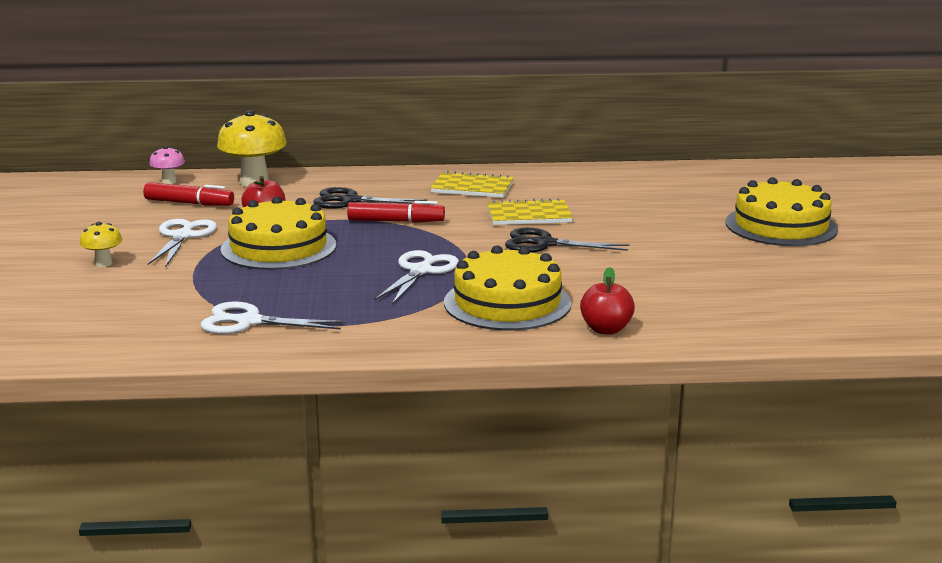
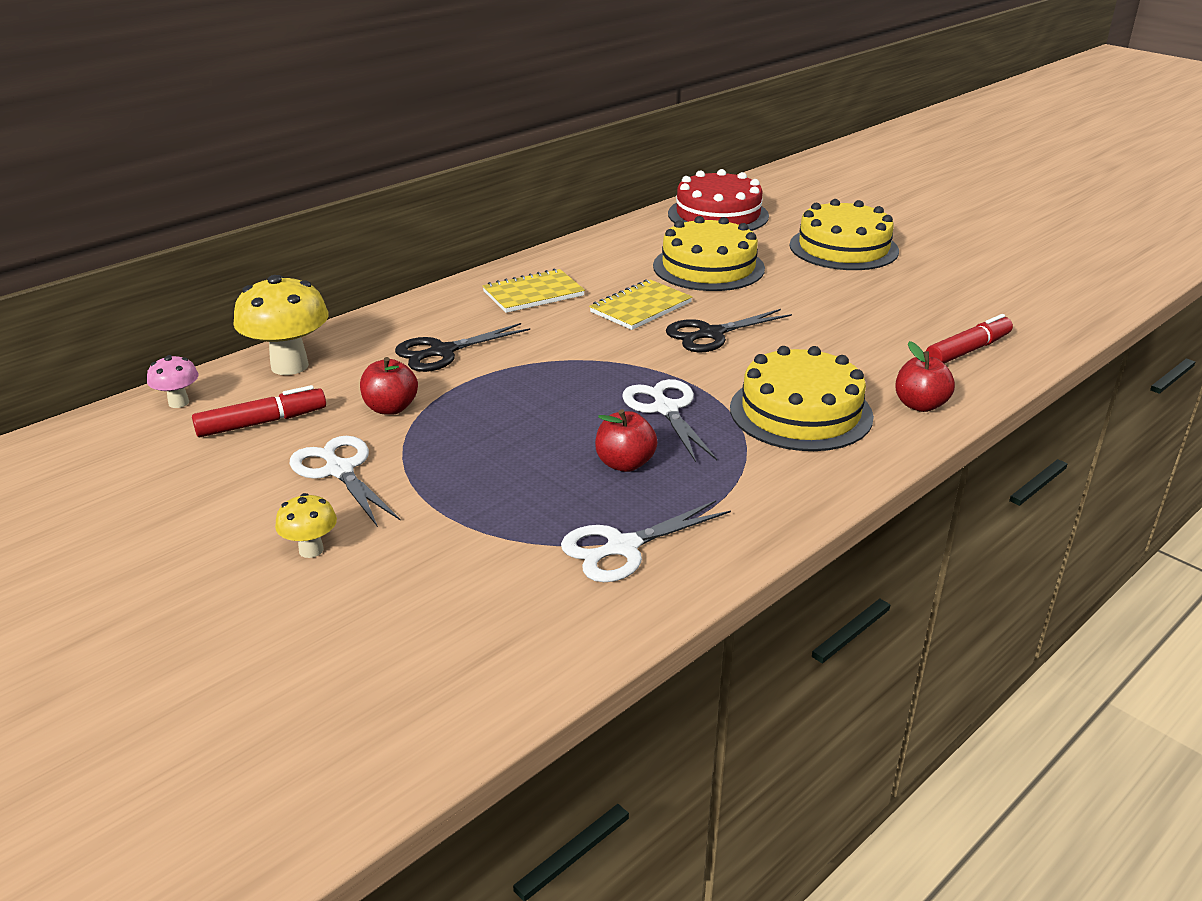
camera: 40 degrees left, 10 degrees up
yellow cake [220,196,336,270] -> yellow cake moved to [653,216,765,291]
red marker [347,201,445,223] -> red marker moved to [926,314,1013,363]
none -> red apple [595,409,657,472]
none -> red cake [668,169,769,231]

